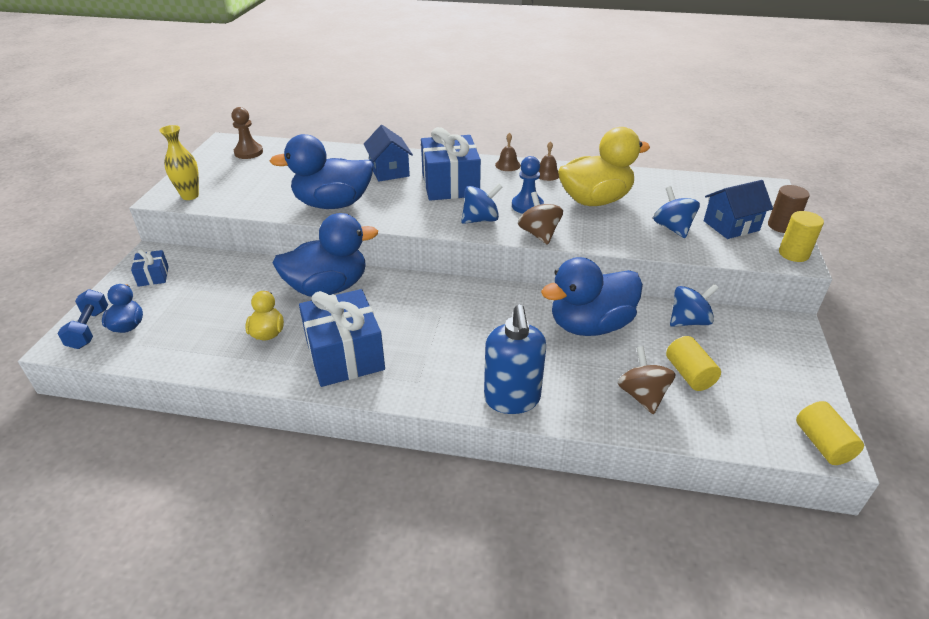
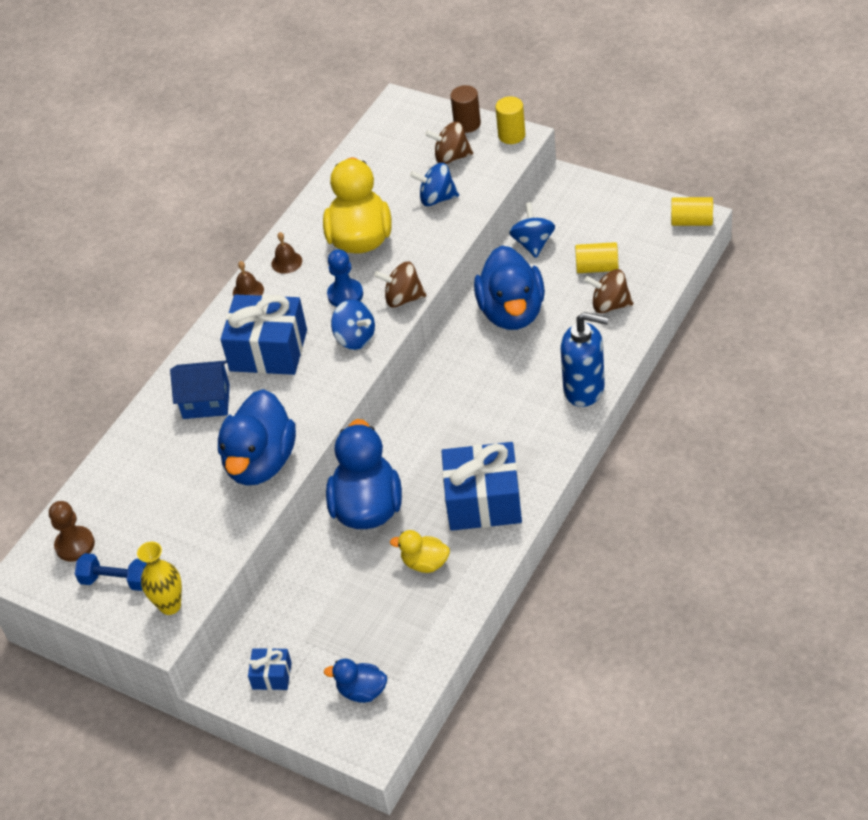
camera: 65 degrees left, 10 degrees up
blue dumbbell [58,289,108,349] -> blue dumbbell moved to [75,553,147,591]
blue spinning top [461,184,503,224] -> blue spinning top turned 135 degrees clockwise [331,300,375,350]
blue house [704,180,773,239] -> brown spinning top [425,122,473,164]

